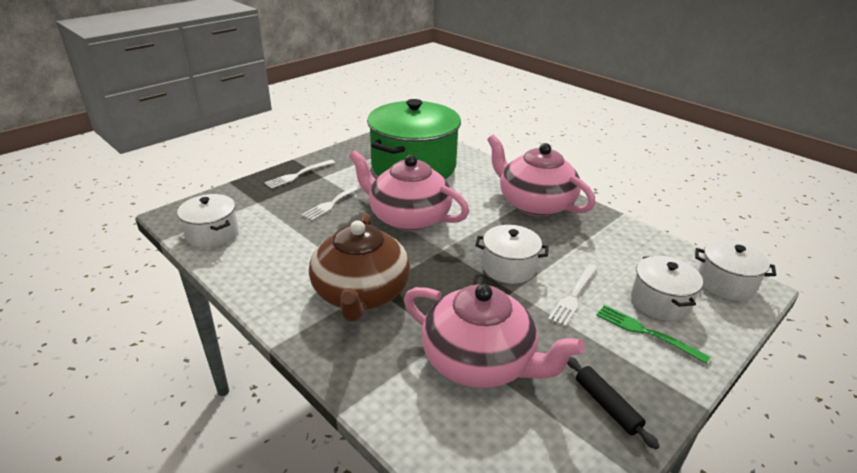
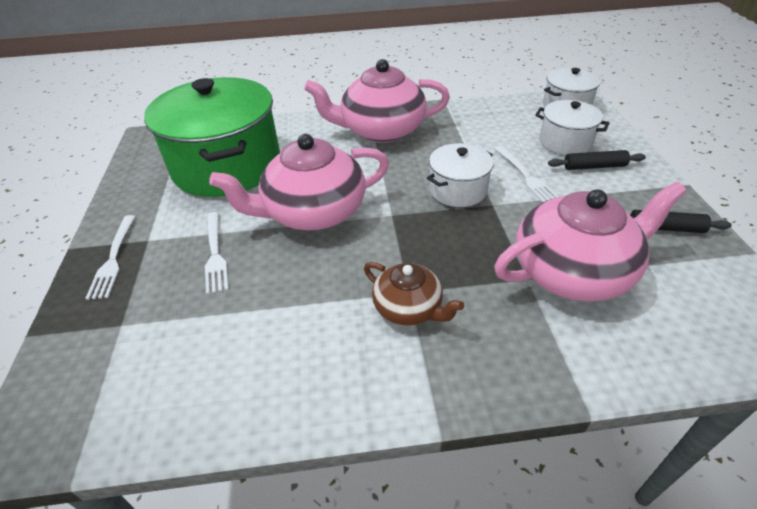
camera: 50 degrees left, 10 degrees up
white pot [177,194,238,248] -> none
brown teapot [309,213,411,321] -> brown teapot [364,262,464,326], size x0.55
green fork [596,305,710,364] -> black rolling pin [548,150,646,170]

